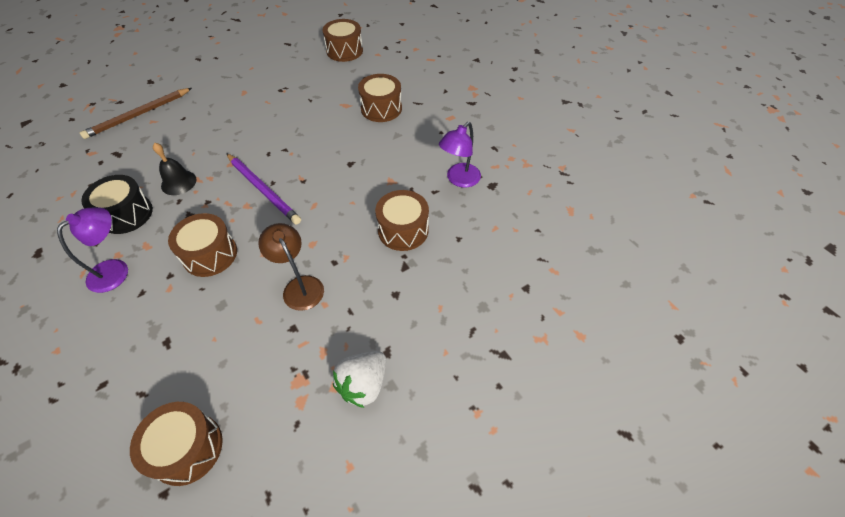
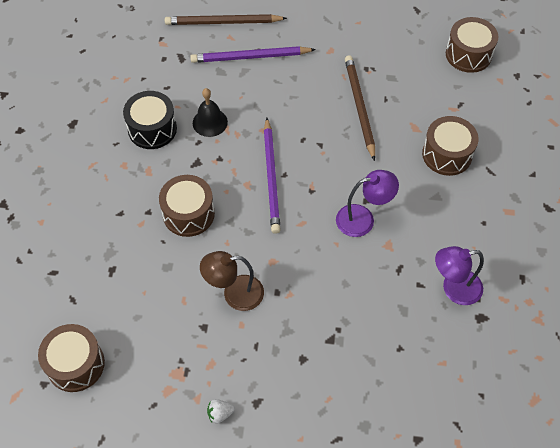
camera: 40 degrees right, 5 degrees up
purple lamp [57,207,128,293] -> purple lamp moved to [336,170,399,237]
brown lamp [258,223,324,311] -> brown lamp turned 105 degrees counterclockwise [200,251,264,311]
white strawberry [333,351,386,408] -> white strawberry [207,399,235,424], size x0.50
brown drum [375,190,429,251] -> none
none -> purple pencil [190,46,316,63]
none -> brown pencil [345,55,375,161]

